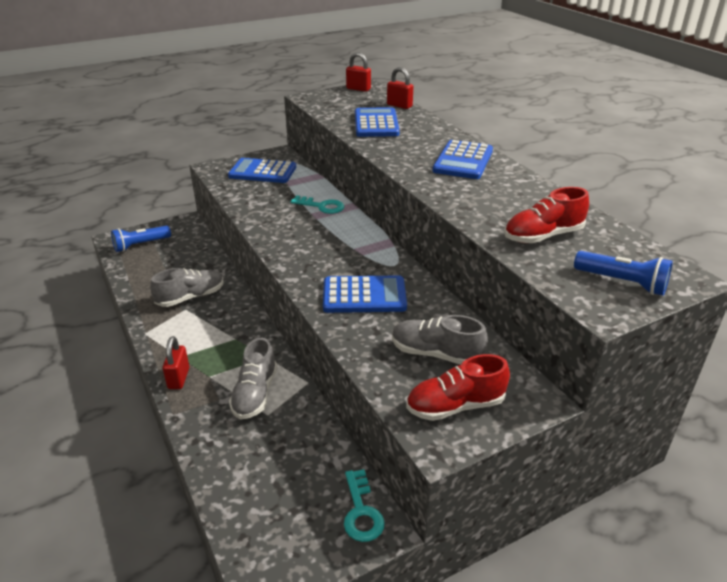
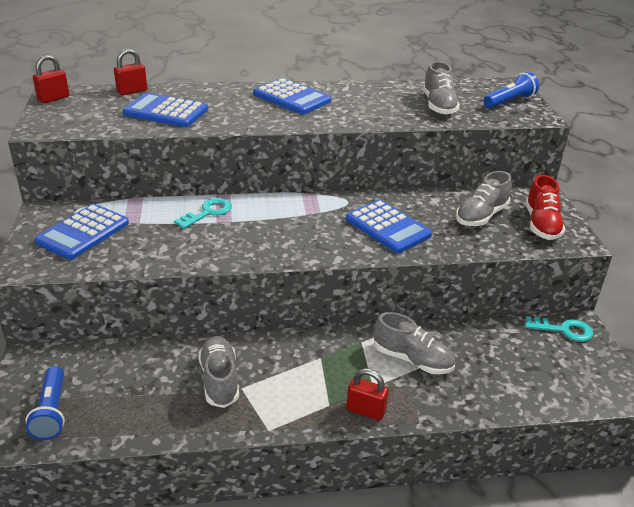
camera: 70 degrees left, 0 degrees up
blue calculator [323,275,407,313] -> blue calculator turned 120 degrees clockwise [346,200,432,253]
red shoe [504,187,589,243] -> grey shoe [423,61,460,115]

